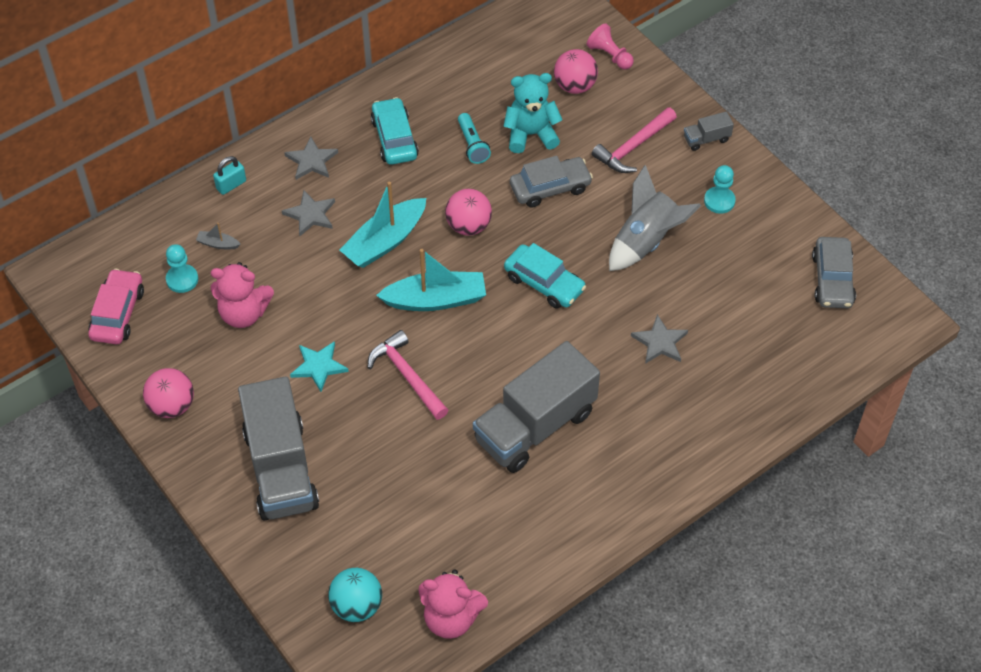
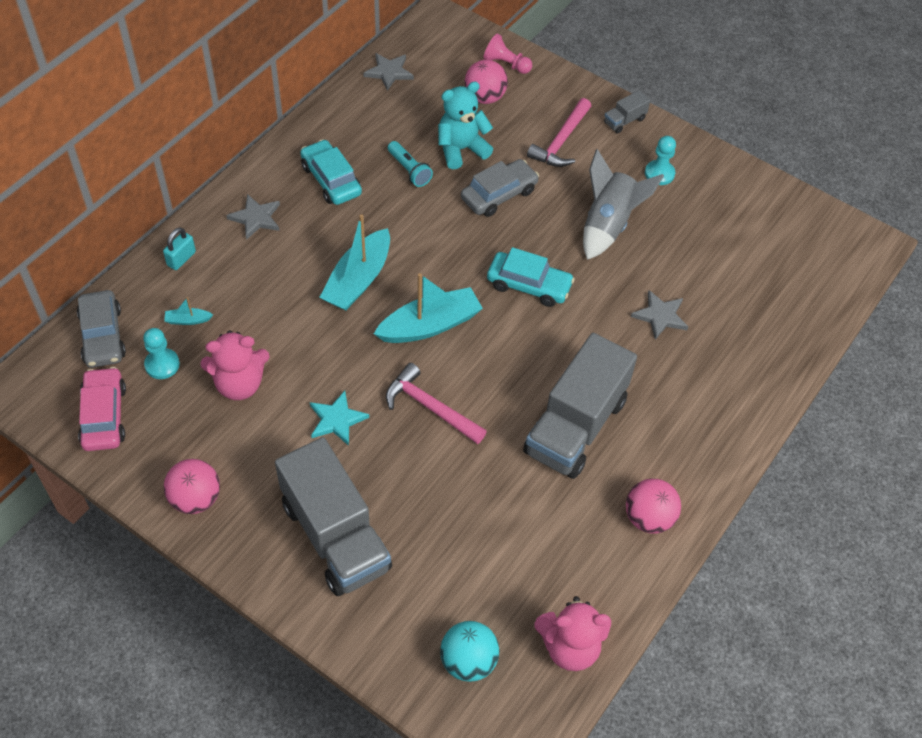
camera: 20 degrees left, 0 degrees up
grey boat [196,223,241,249] -> turquoise boat [164,297,213,325]
grey star [282,190,335,236] -> grey star moved to [363,53,414,91]
pink ball [445,189,492,236] -> pink ball moved to [626,479,681,534]
grey car [812,237,856,308] -> grey car moved to [77,290,126,368]

